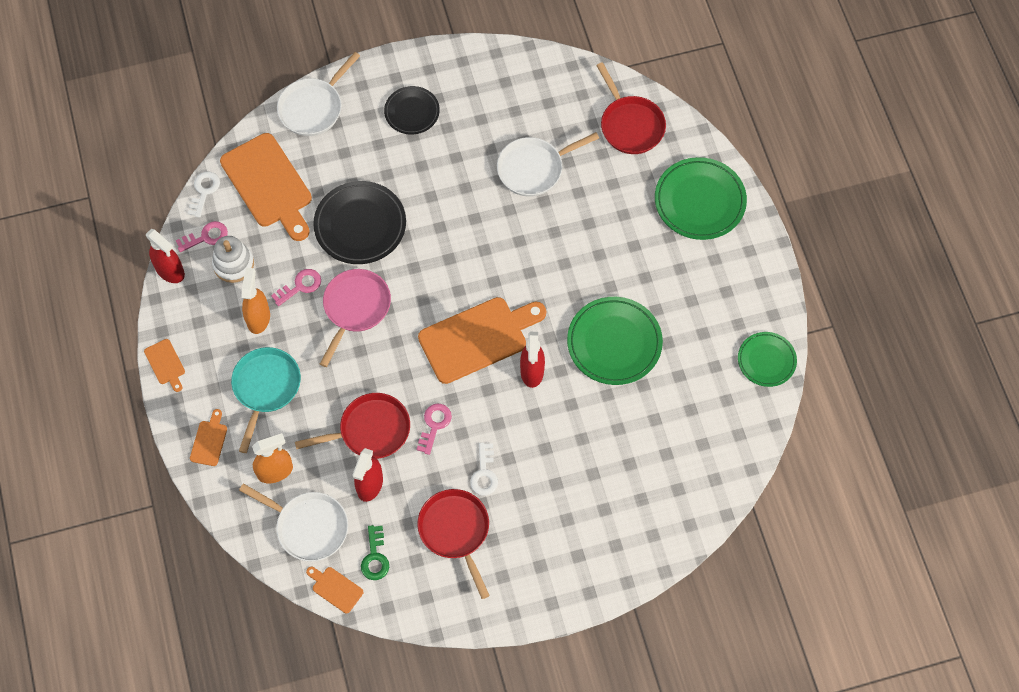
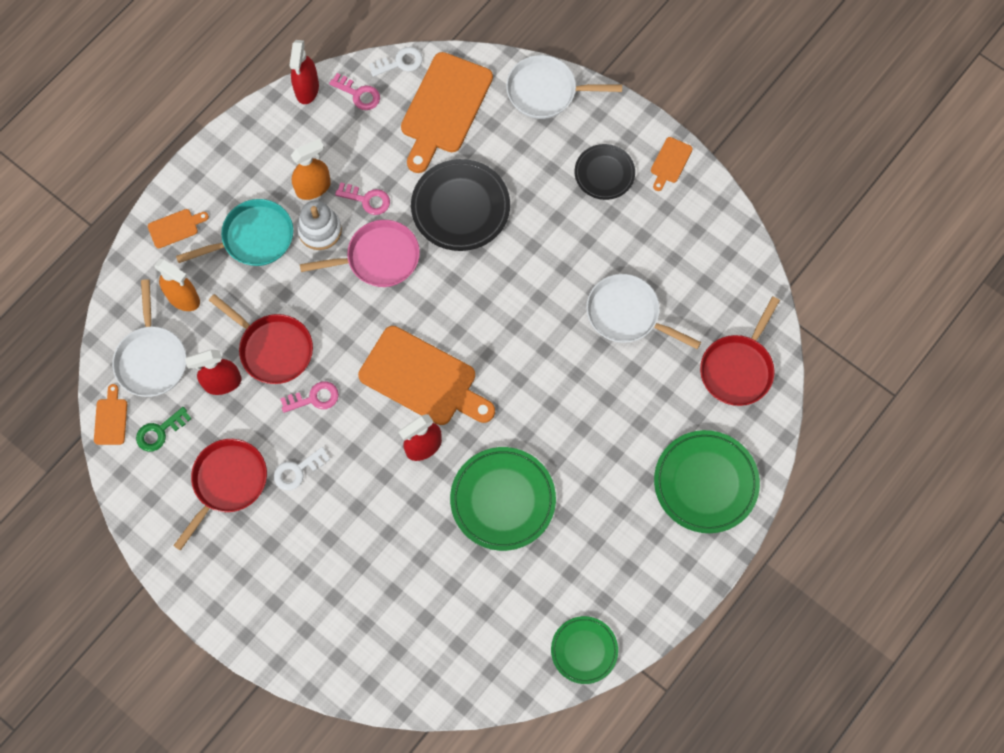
camera: 55 degrees right, 5 degrees up
orange cutting board [144,339,185,392] -> orange cutting board moved to [651,137,693,191]
white stacking toy [212,236,254,283] -> white stacking toy moved to [297,200,342,250]

